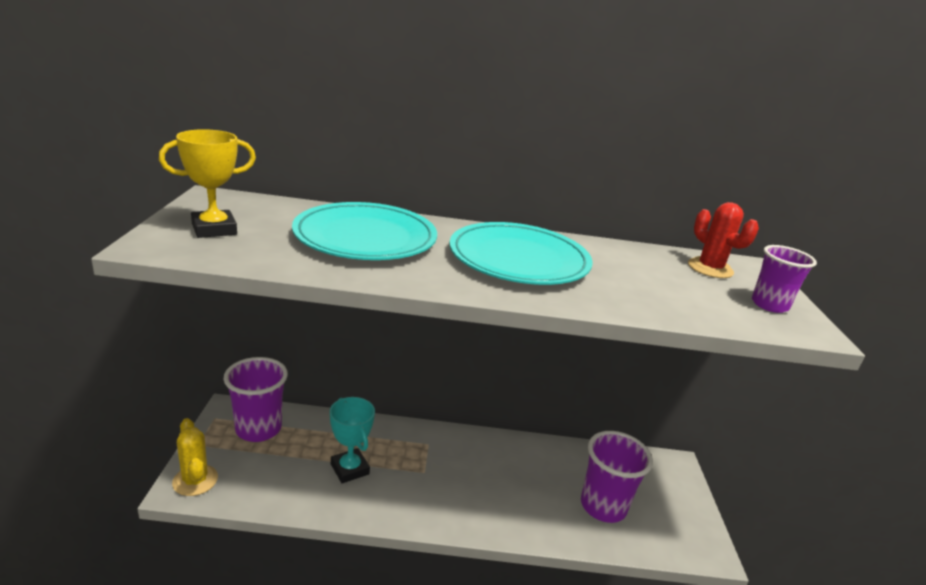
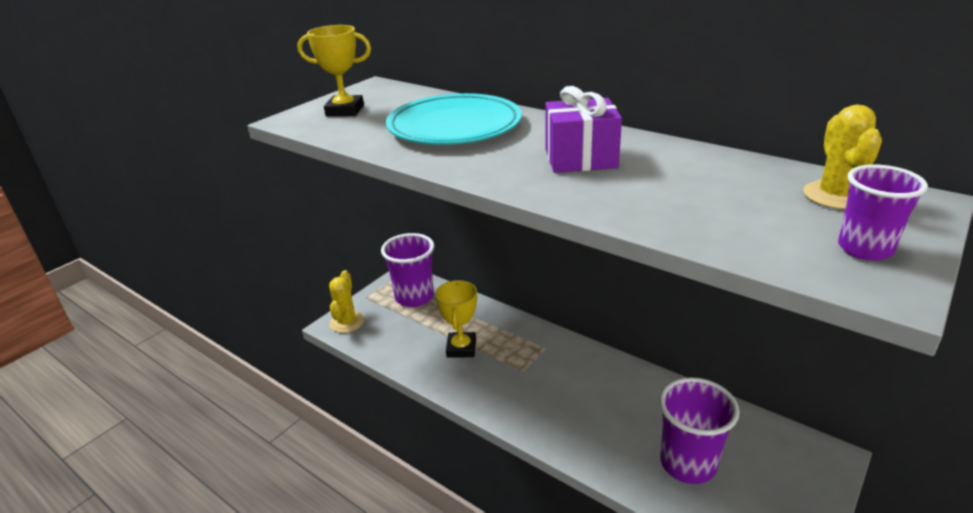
camera: 40 degrees right, 5 degrees up
turquoise trophy [330,397,375,483] -> yellow trophy [435,280,477,358]
turquoise plate [449,222,593,285] -> purple gift [545,86,622,173]
red cactus [688,202,759,278] -> yellow cactus [803,105,882,209]

